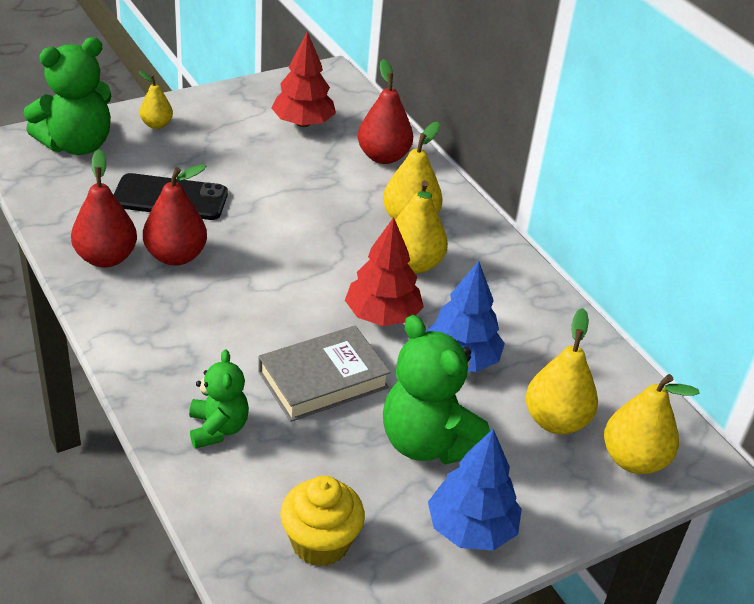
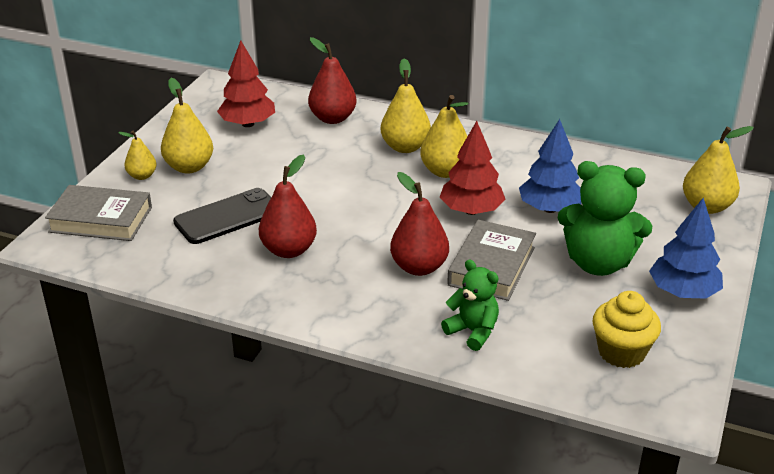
camera: 35 degrees left, 5 degrees down
green teddy bear [23,37,111,155] -> grey book [45,185,152,241]
red pear [71,149,137,268] -> red pear moved to [390,172,449,276]
yellow pear [526,308,598,434] -> yellow pear moved to [161,78,213,174]

